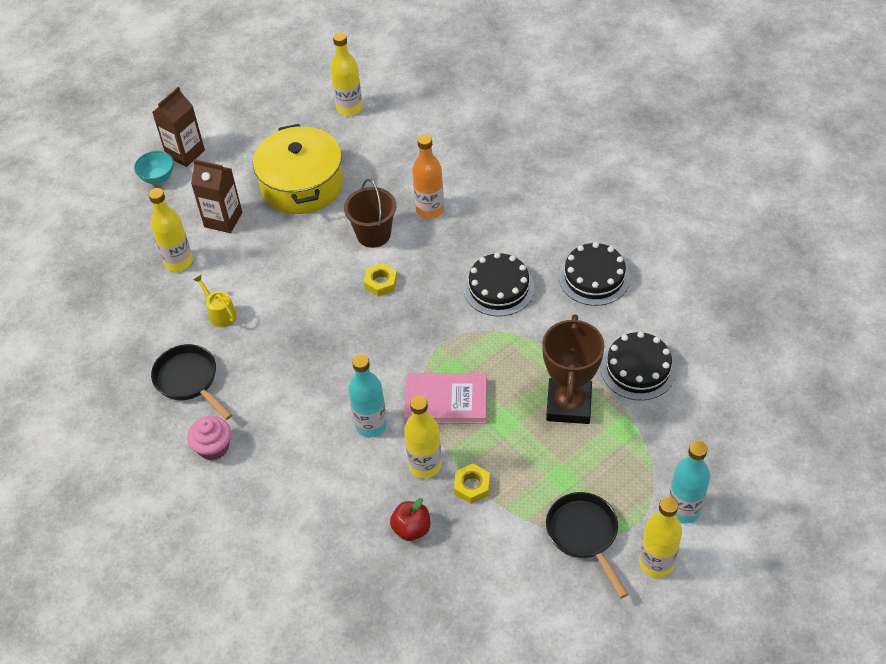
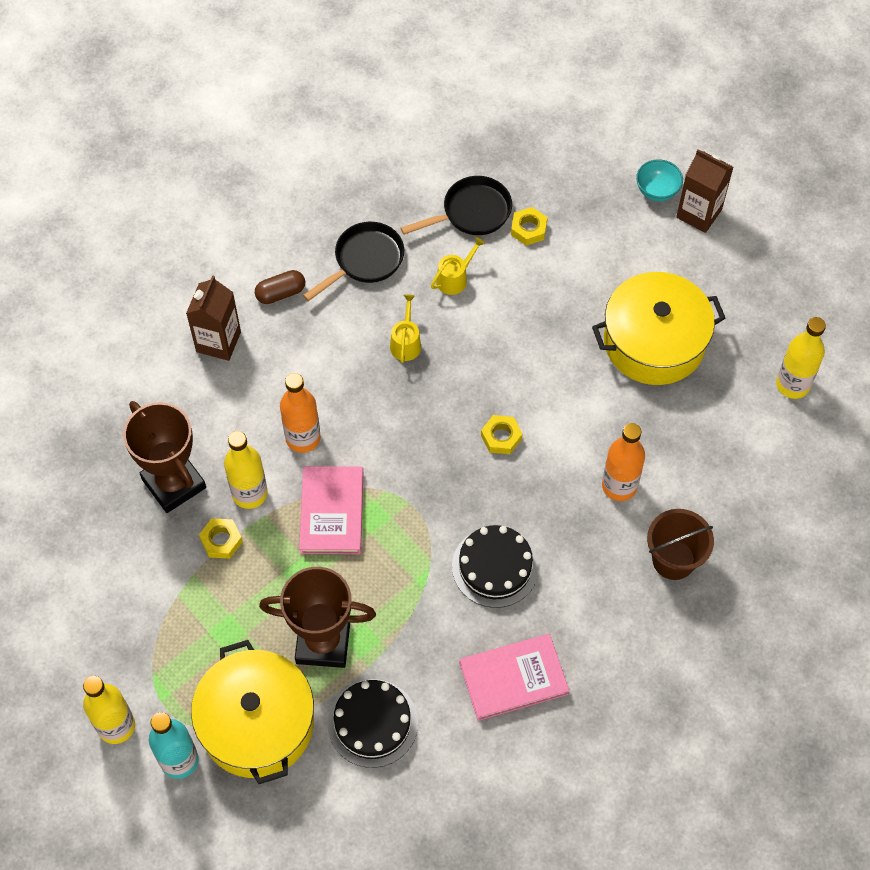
camera: 85 degrees right, 10 degrees up
yellow bottle [149,188,193,271] -> yellow nut [511,207,547,246]
pink cupcake [187,416,231,461] -> brown capsule [255,270,305,304]
brown carton [191,159,242,233] -> brown carton moved to [186,275,241,361]
brown bucket [344,179,396,248] -> brown bucket moved to [647,509,714,580]
turquoise bottle [348,354,387,437] -> orange bottle [280,373,321,453]
red apple [390,498,430,541] -> brown trophy [123,401,206,513]
black pan [546,492,628,598] -> black pan moved to [401,176,512,235]
black cake [559,242,630,306] -> pink book [459,634,569,721]
none -> yellow pot [191,640,314,784]
none -> yellow watering can [390,294,421,363]

